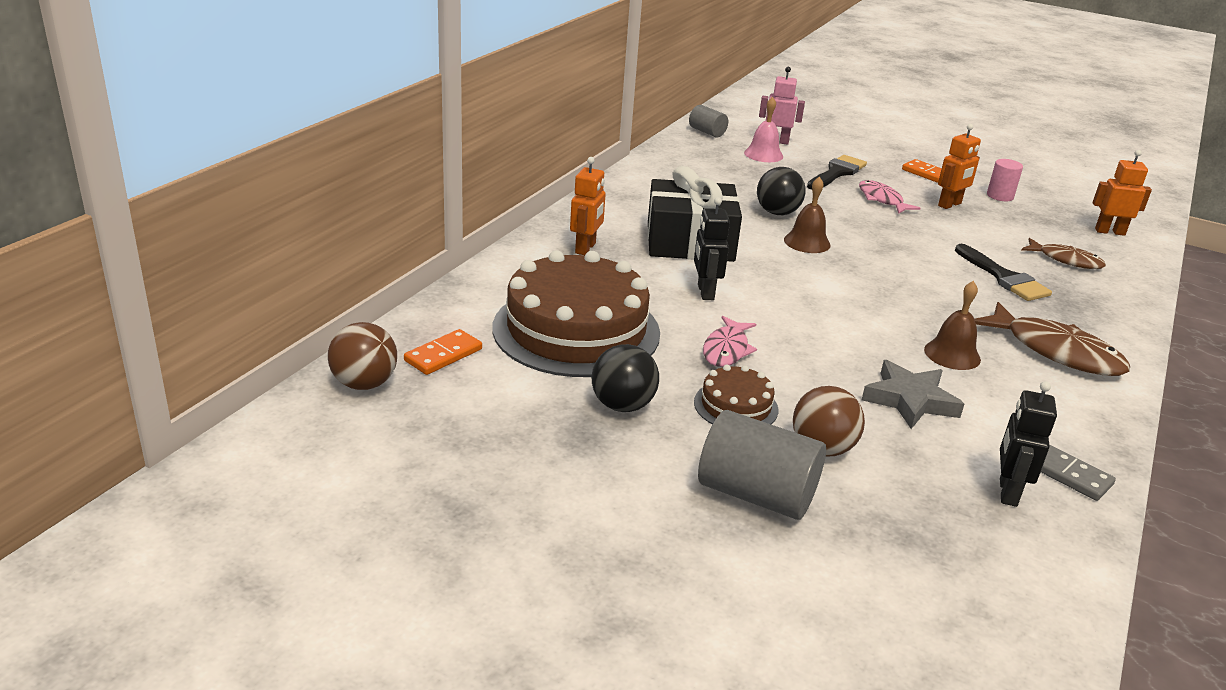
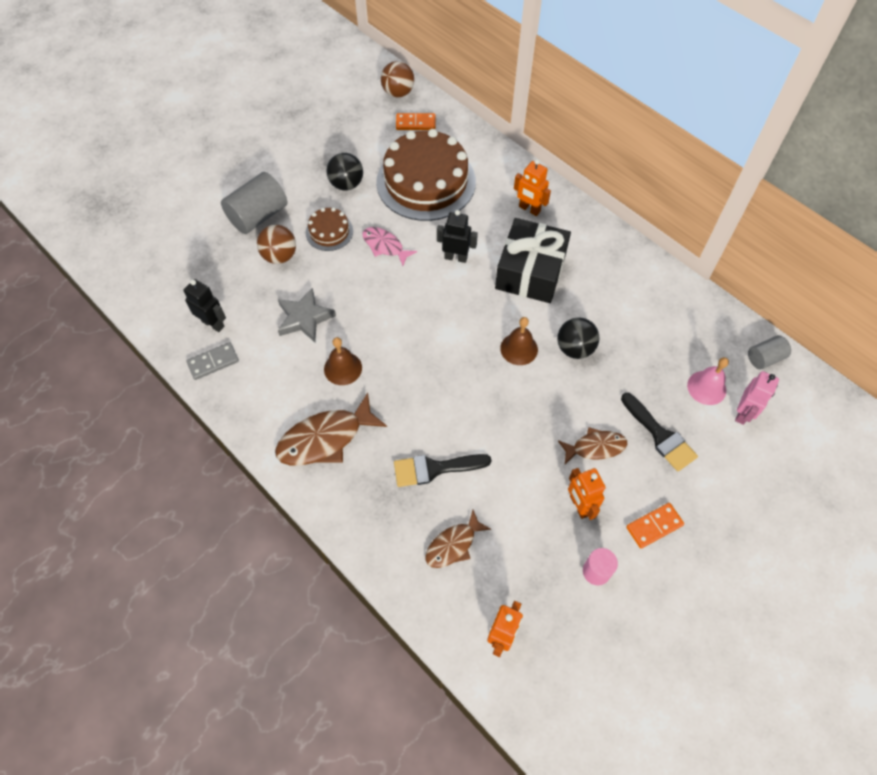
camera: 110 degrees right, 30 degrees up
orange domino [404,329,482,375] -> orange domino turned 60 degrees counterclockwise [396,113,435,130]
pink fish [859,180,920,214] -> brown fish [558,427,627,464]

